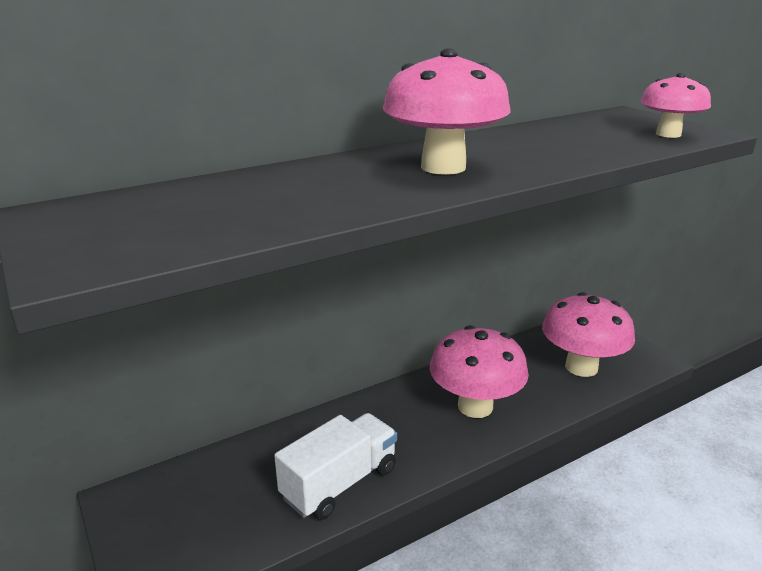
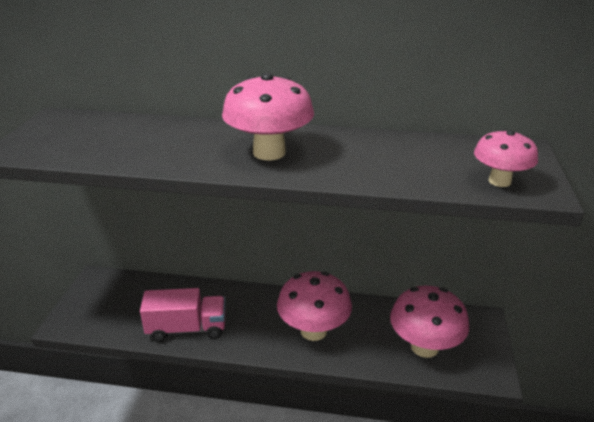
camera: 40 degrees right, 5 degrees up
white truck [274,413,397,520] -> pink truck [140,288,226,342]

